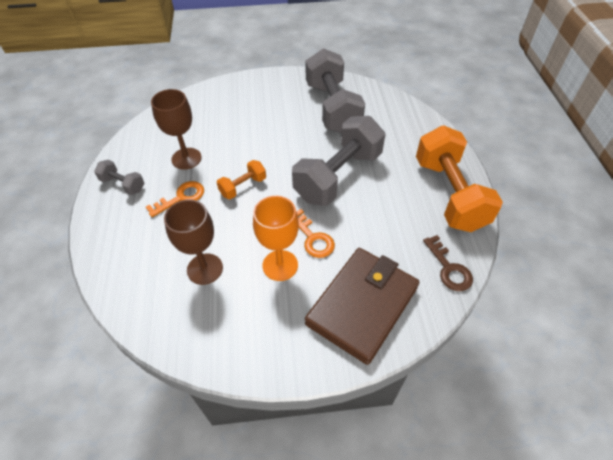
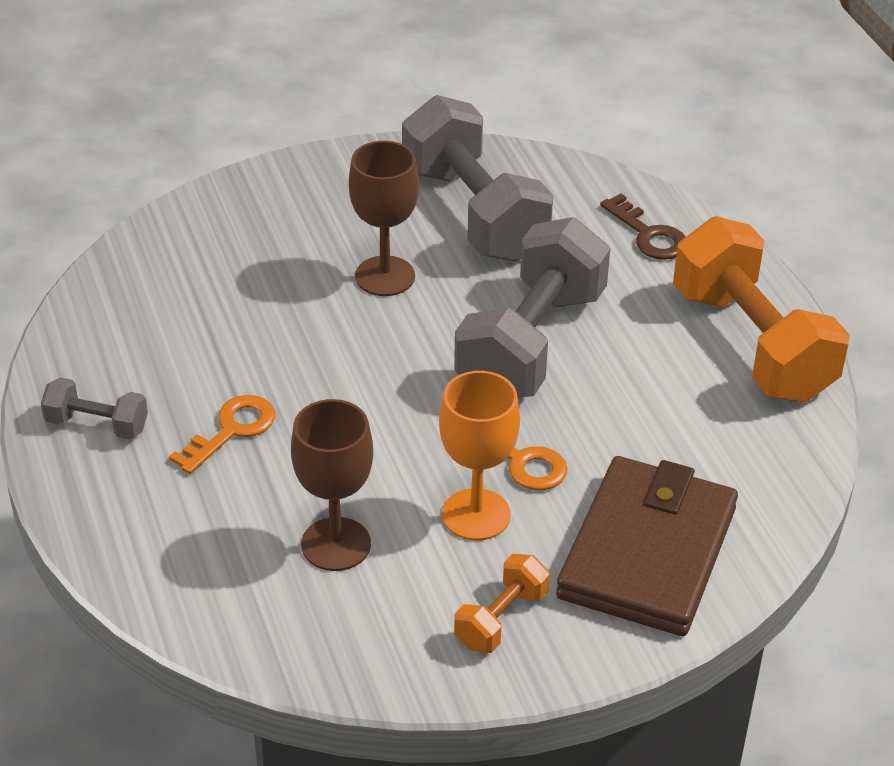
camera: 15 degrees left, 10 degrees down
brown goblet [151,89,202,170] -> brown goblet moved to [349,141,419,296]
orange dumbbell [217,160,266,199] -> orange dumbbell moved to [454,554,550,653]
brown key [423,235,473,291] -> brown key moved to [600,193,685,260]

